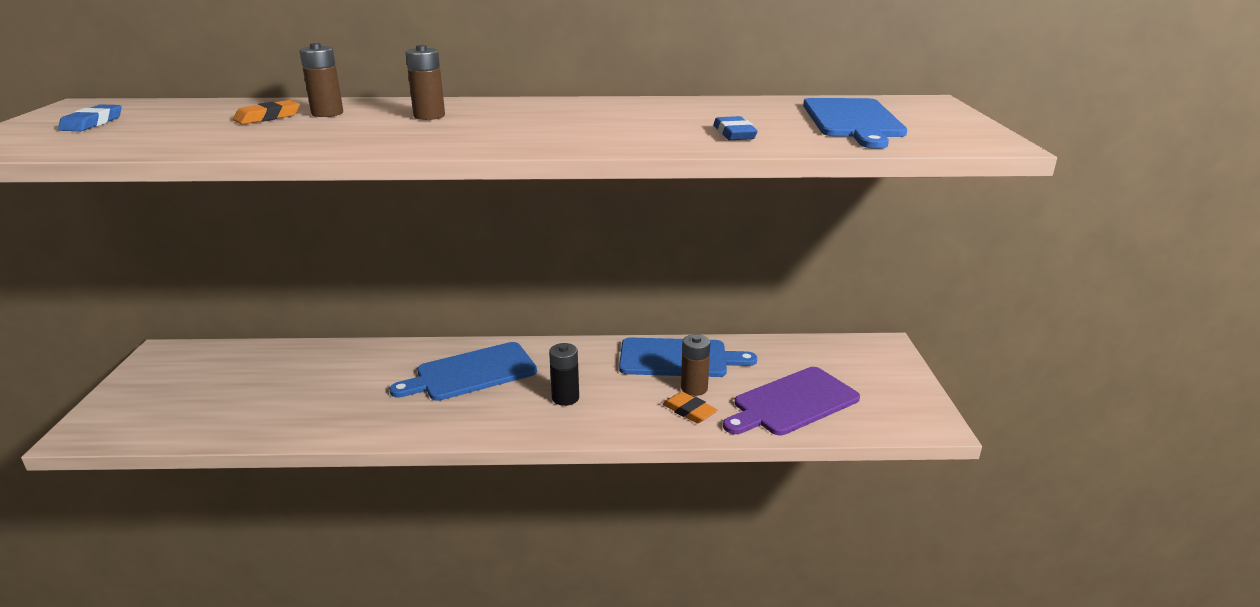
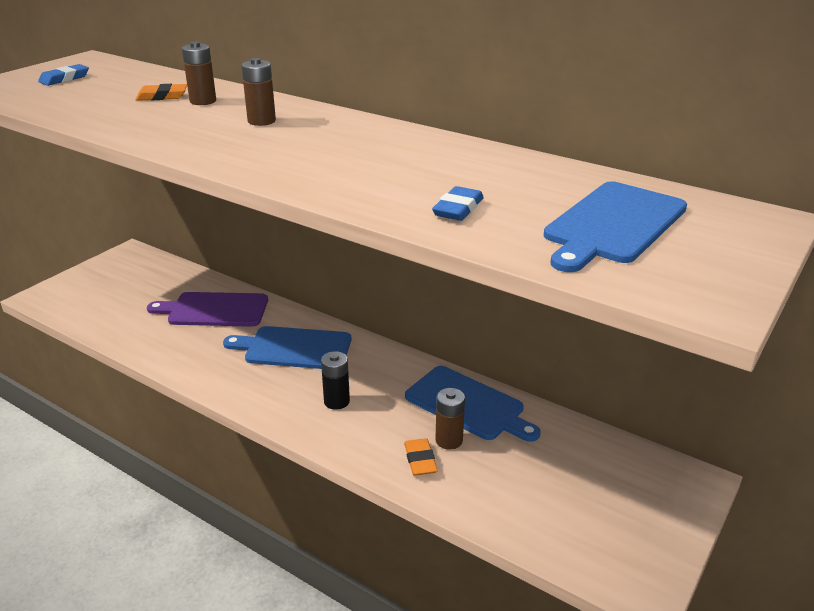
camera: 35 degrees right, 5 degrees up
purple cutting board [723,367,860,435] -> purple cutting board moved to [147,292,268,327]

